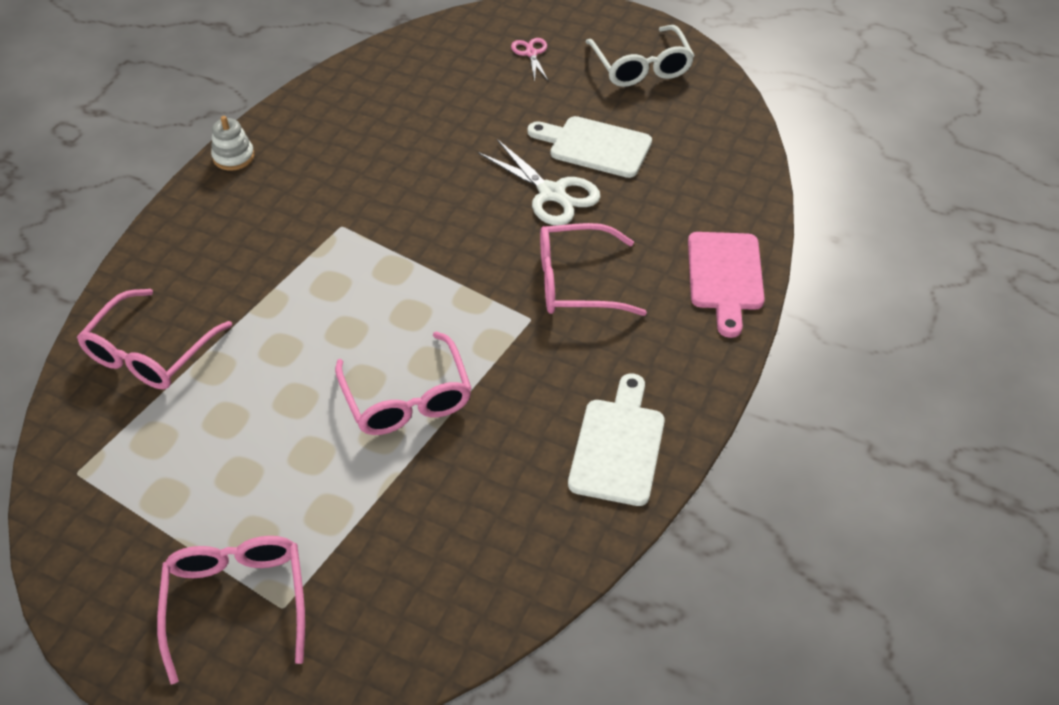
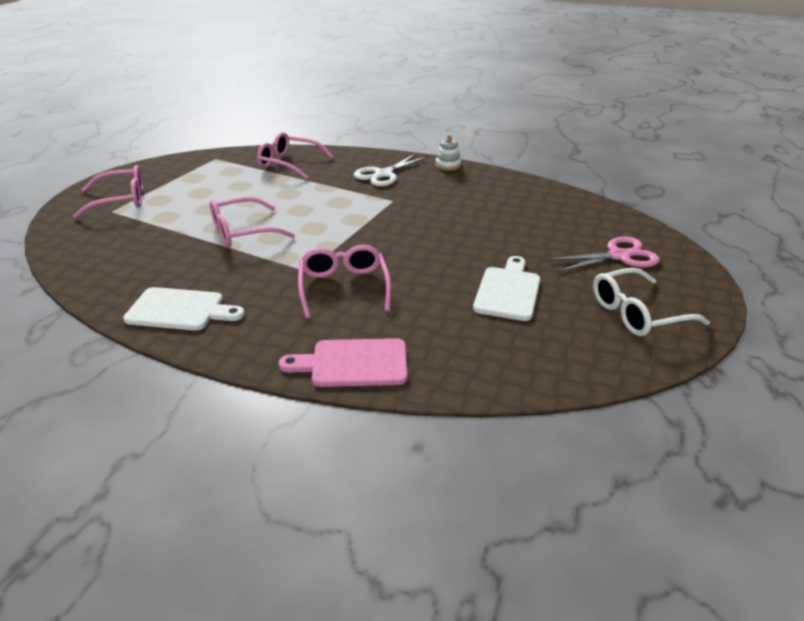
camera: 85 degrees right, 15 degrees down
white scissors [478,139,600,226] -> white scissors moved to [354,154,428,187]
pink scissors [511,38,549,82] -> pink scissors [547,237,660,272], size x1.75

